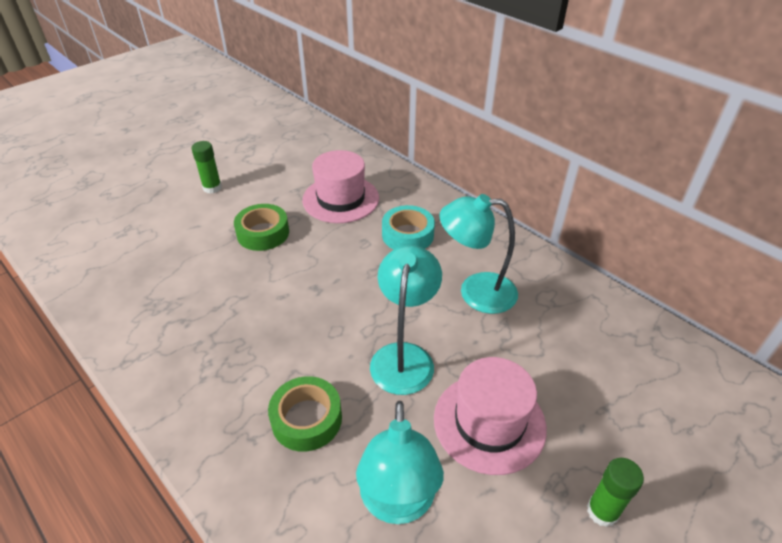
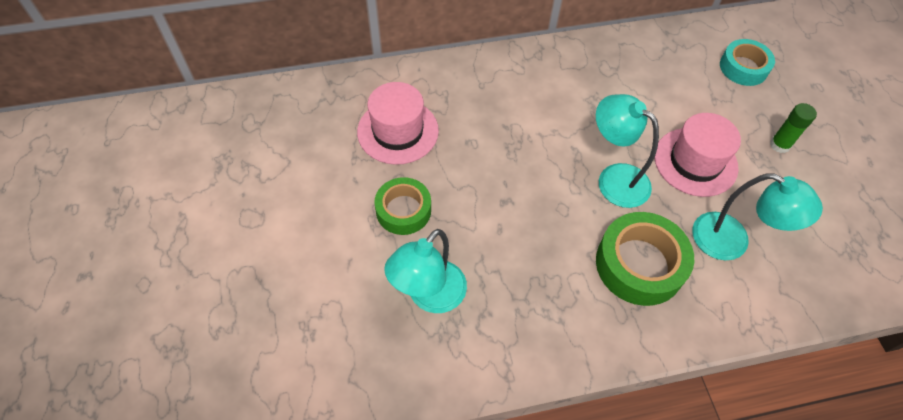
camera: 60 degrees left, 15 degrees up
green glue stick [191,141,222,194] -> none
green tape [268,376,342,452] -> green tape [596,212,694,306], size x1.53
turquoise tape [382,205,435,250] -> turquoise tape moved to [720,39,775,86]
turquoise lamp [439,194,518,314] -> turquoise lamp moved to [384,229,467,313]

